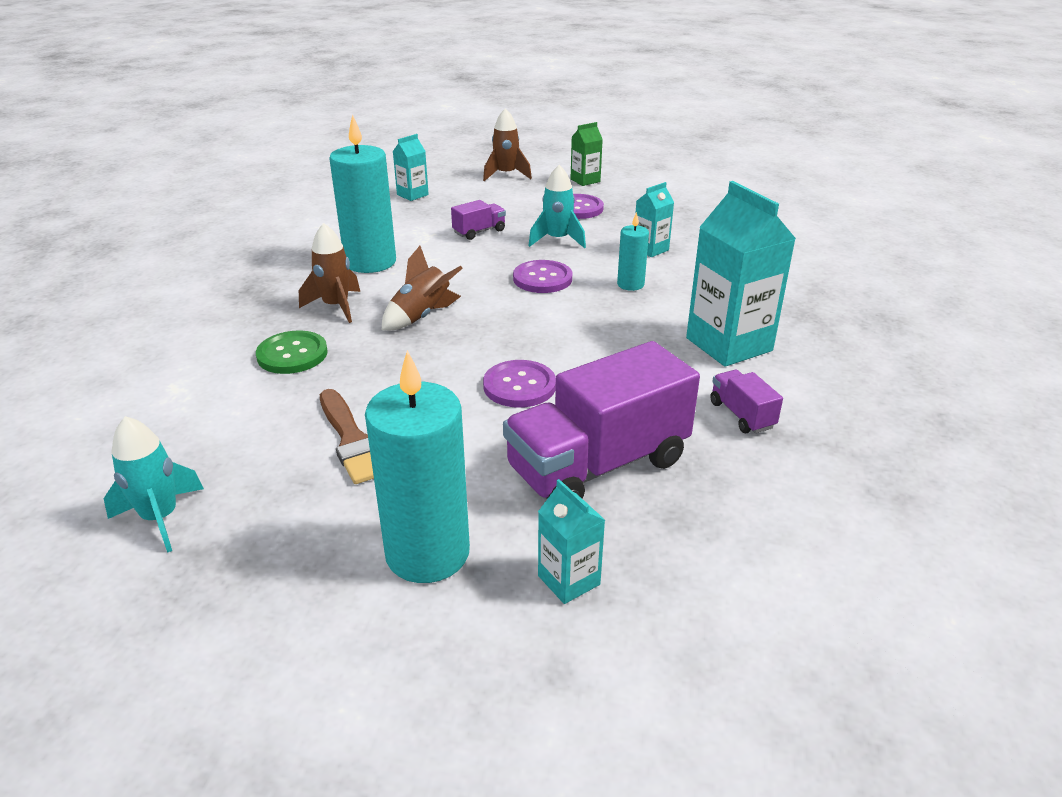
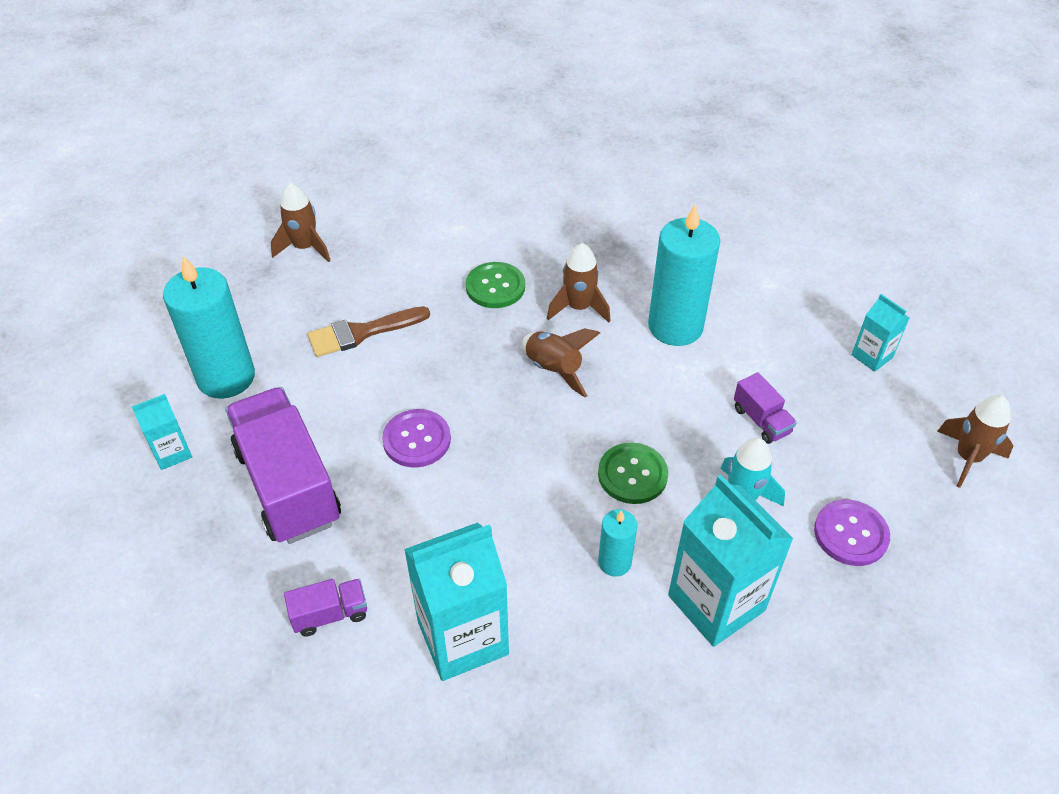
camera: 95 degrees right, 15 degrees up
turquoise rocket [104,416,204,553] -> brown rocket [271,183,331,262]
purple button [513,260,572,293] -> green button [598,443,668,504]
green carton [571,122,603,186] -> none
turquoise carton [635,182,674,257] -> turquoise carton [668,475,794,647], size x1.96

